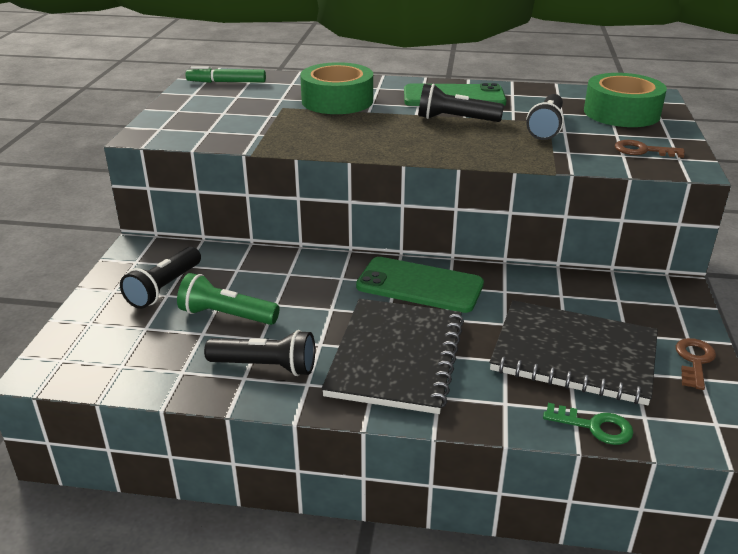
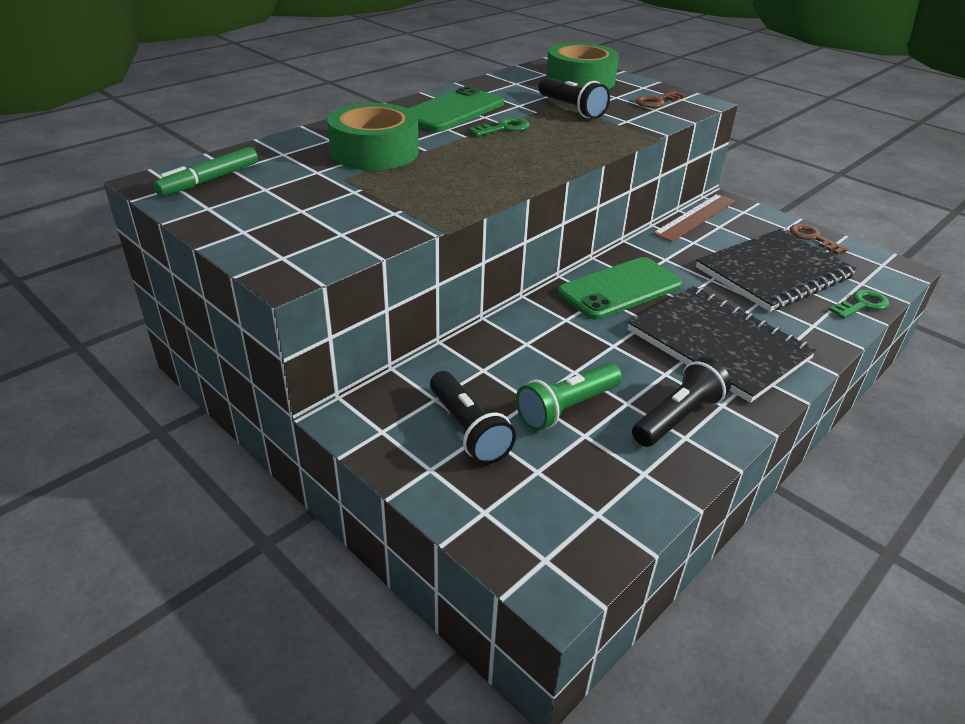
camera: 55 degrees left, 5 degrees up
black flashlight [419,84,504,122] -> green key [468,117,530,136]
none -> brown ruler [652,194,736,242]

